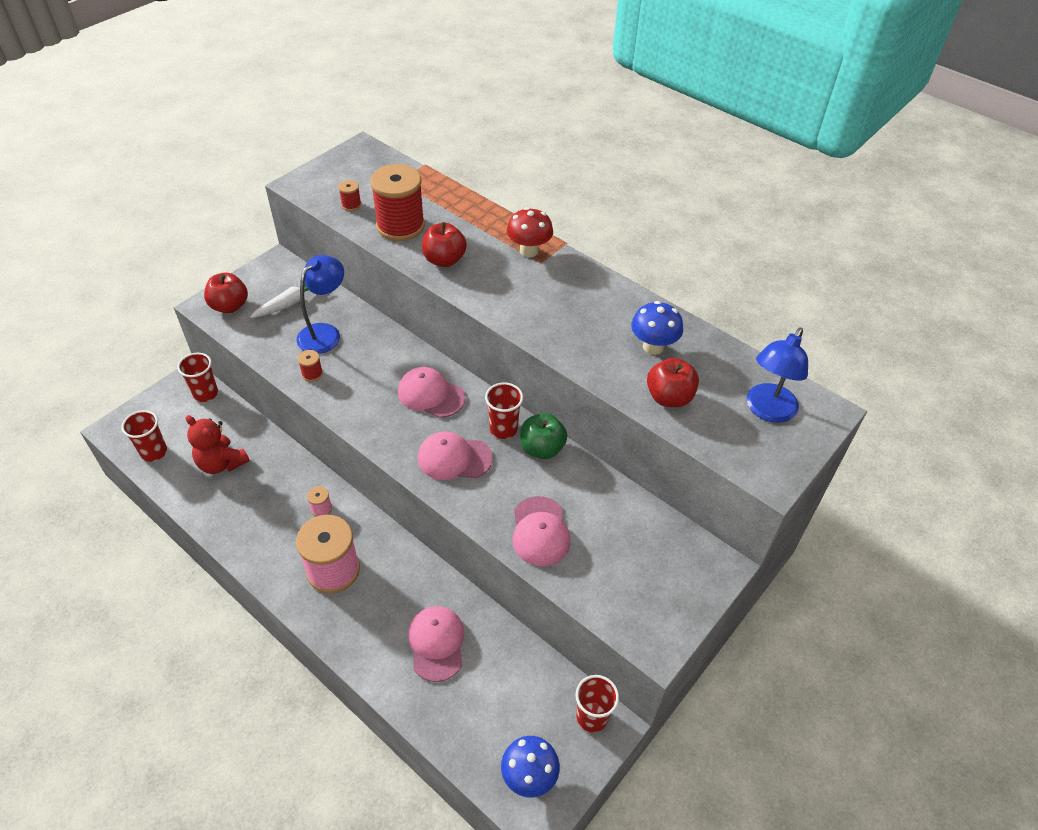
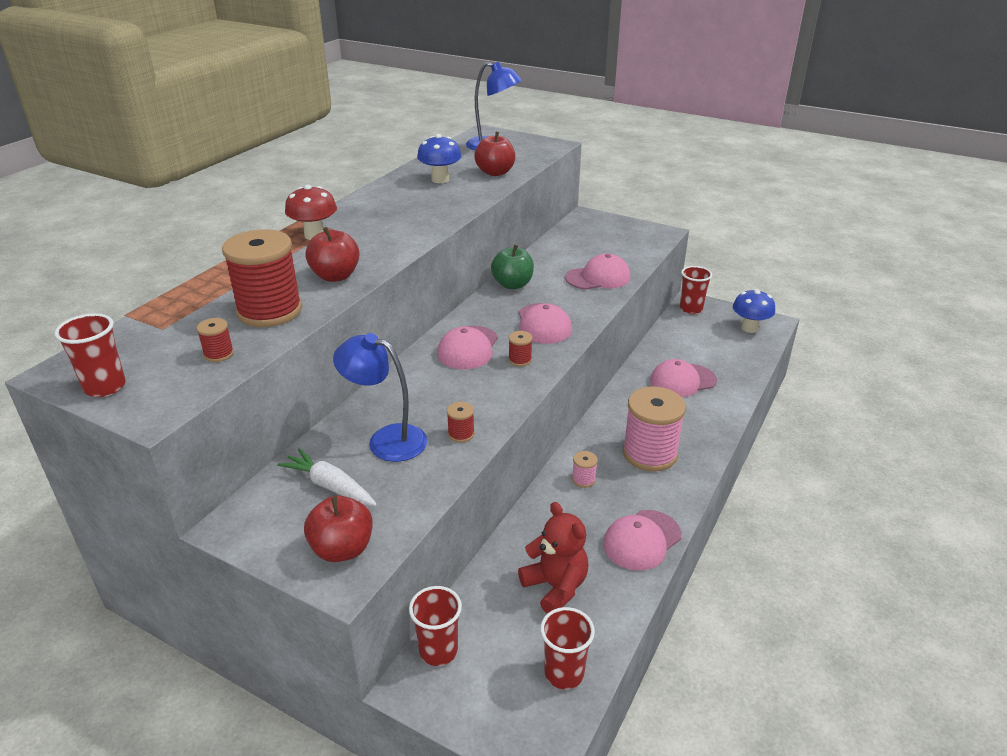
camera: 100 degrees left, 15 degrees down
red teddy bear [186,415,250,474] -> red teddy bear turned 60 degrees counterclockwise [518,502,588,614]
red cup [485,383,523,439] -> red cup moved to [54,313,126,397]
none -> red spool [508,331,533,366]
none -> pink cap [603,510,681,571]

